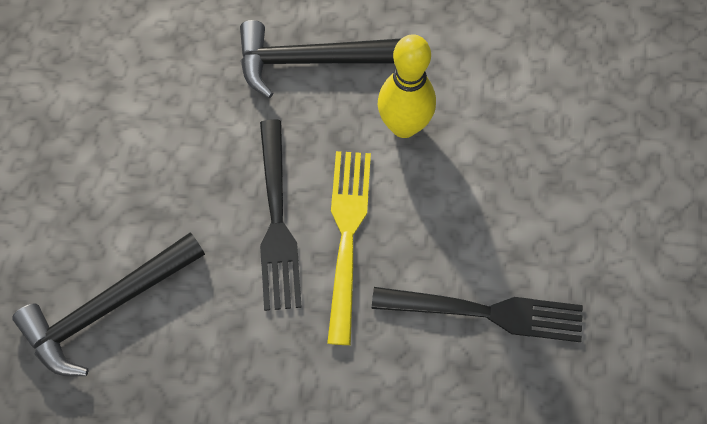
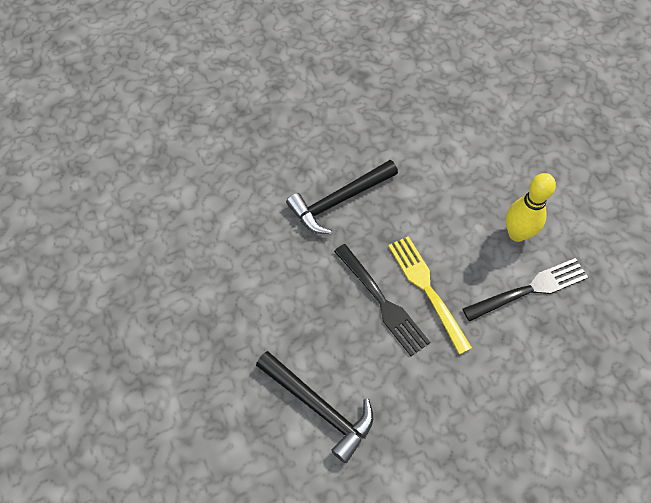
camera: 30 degrees left, 5 degrees down
black hammer [12,232,205,376] -> black hammer turned 75 degrees counterclockwise [256,351,373,463]
yellow bowling pin [378,34,436,138] -> yellow bowling pin moved to [506,173,556,242]

